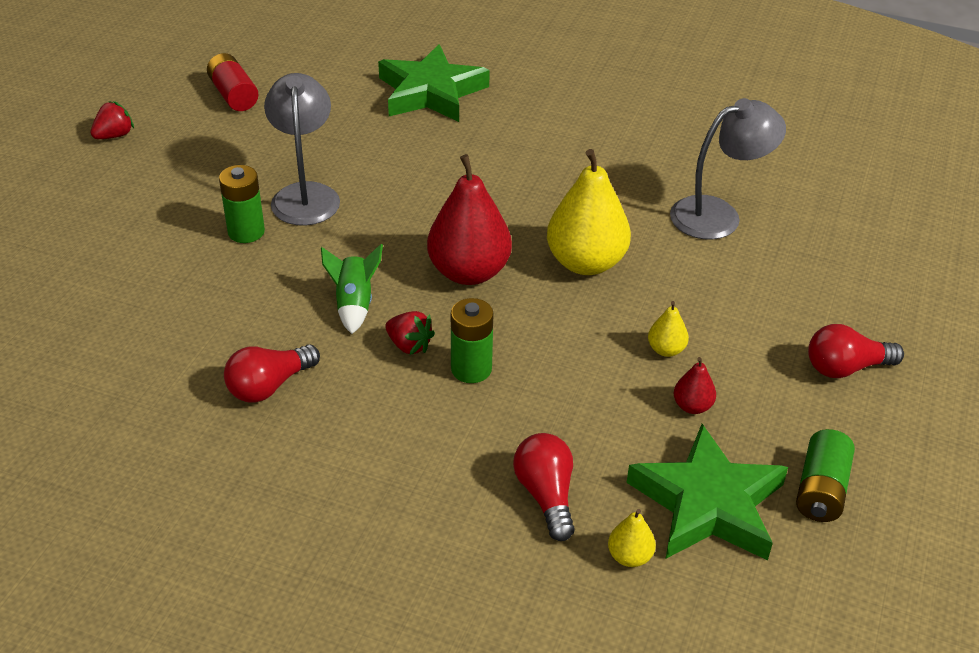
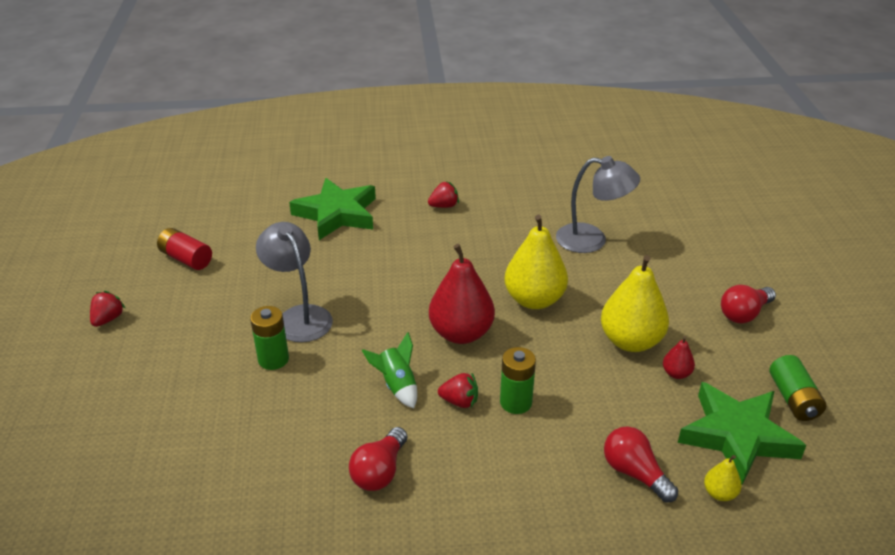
camera: 25 degrees left, 5 degrees down
yellow pear [648,301,689,357] -> yellow pear [601,255,669,352], size x2.21
grey lamp [670,98,786,239] -> grey lamp turned 60 degrees clockwise [556,156,640,253]
none -> red strawberry [428,181,459,208]

